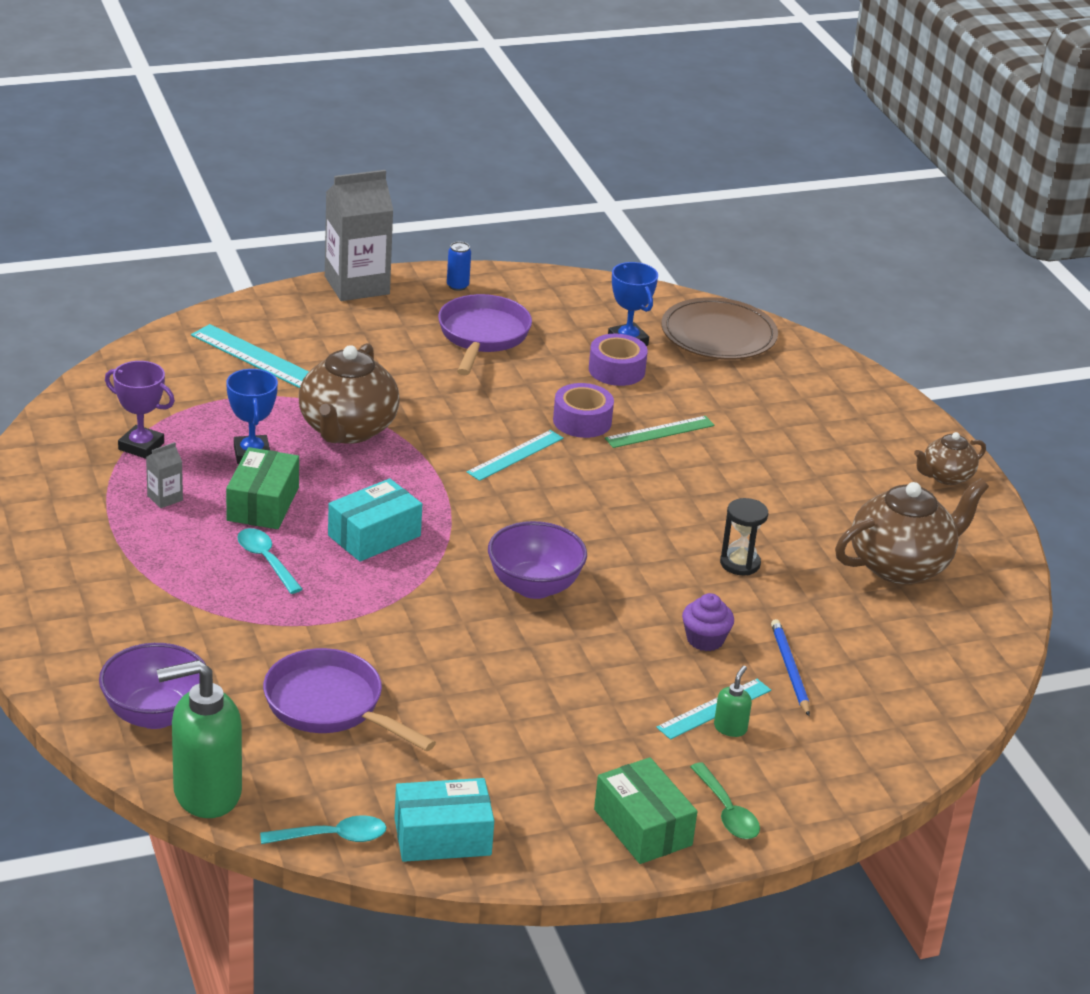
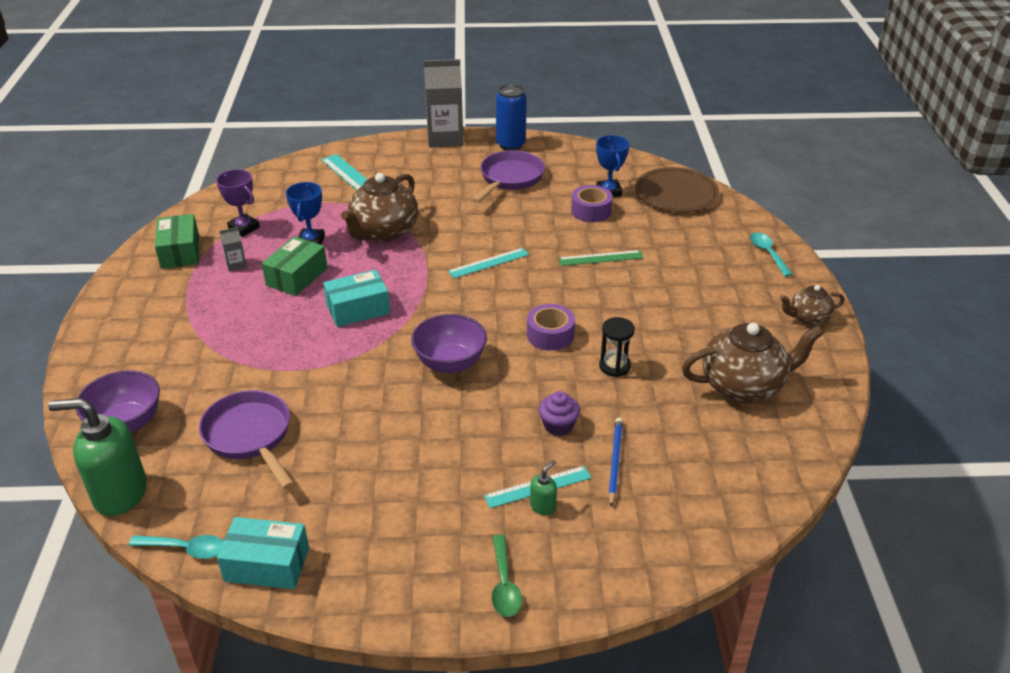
camera: 20 degrees right, 5 degrees up
turquoise spoon [237,528,302,594] -> turquoise spoon moved to [750,232,793,277]
blue can [447,242,471,291] -> blue can [496,84,527,151], size x1.94
purple tape [553,383,614,438] -> purple tape moved to [527,304,575,351]
green box [594,757,697,864] -> green box moved to [155,214,199,269]

